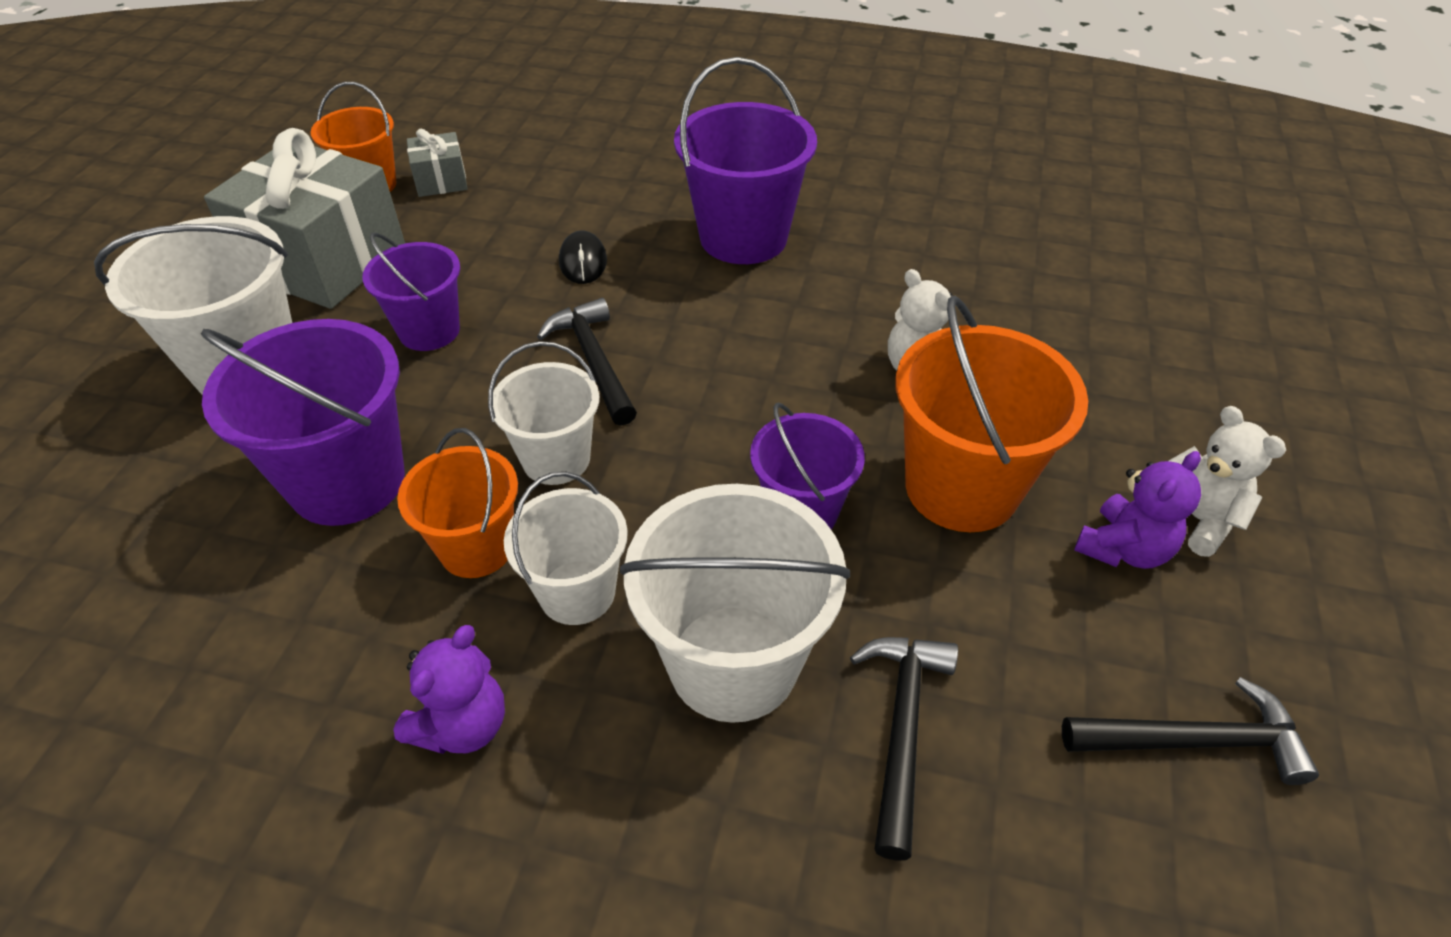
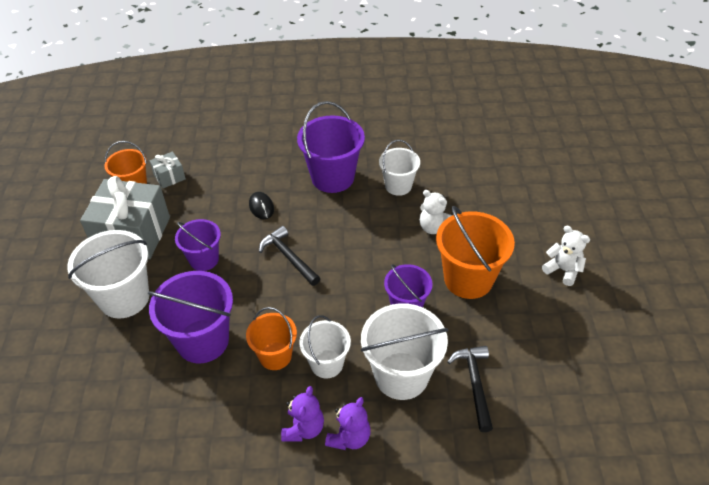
camera: 15 degrees left, 0 degrees up
white bucket [488,341,599,485] -> white bucket moved to [379,140,420,196]
black hammer [1062,677,1319,785] -> none
purple teddy bear [1074,451,1201,569] -> purple teddy bear moved to [325,397,371,450]

